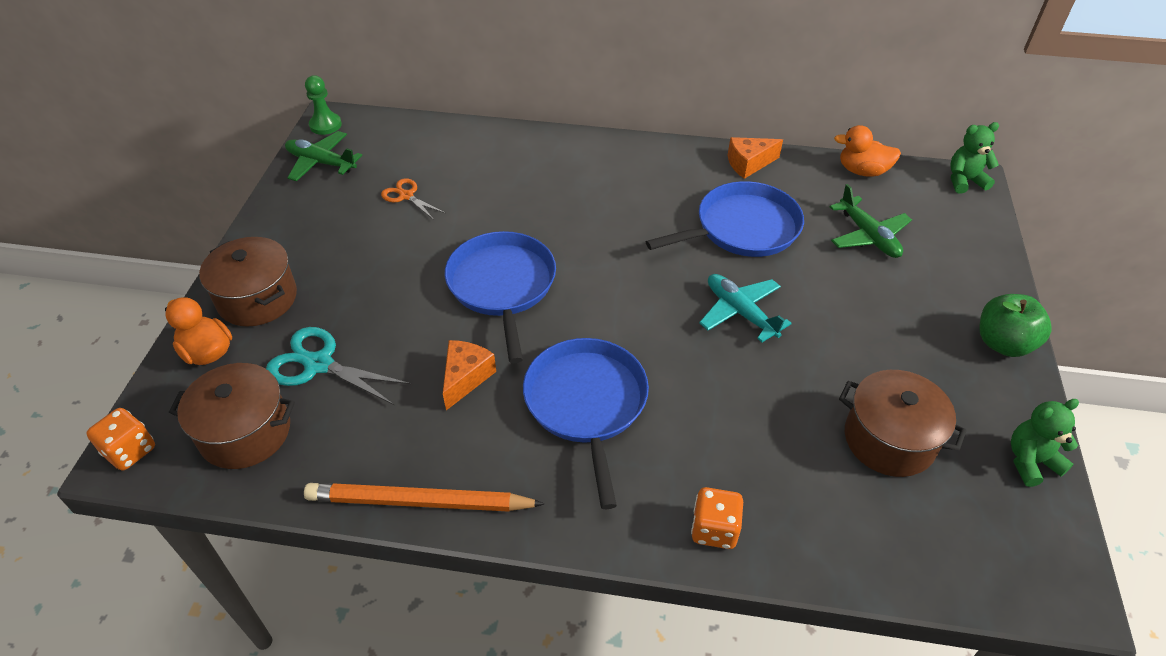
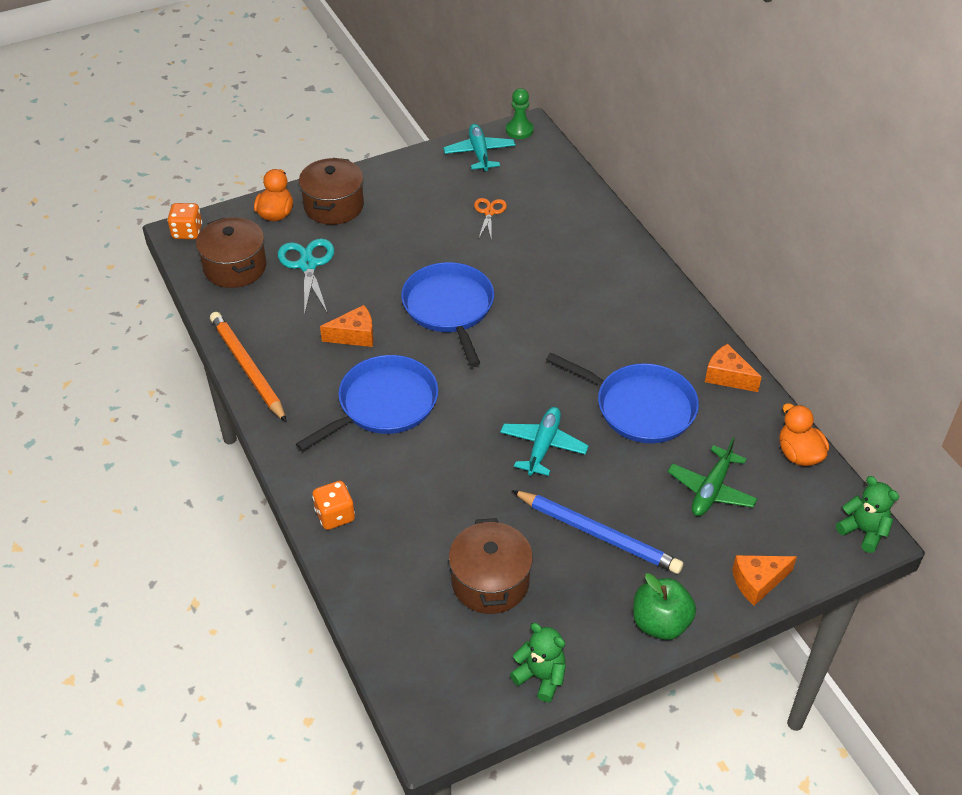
camera: 55 degrees right, 0 degrees up
green plane [285,131,362,181] -> turquoise plane [443,124,515,172]
blue pan [445,231,556,363] -> blue pan turned 60 degrees counterclockwise [401,262,494,367]
none -> blue pencil [512,490,683,574]
none -> orange cheese [732,555,797,606]

